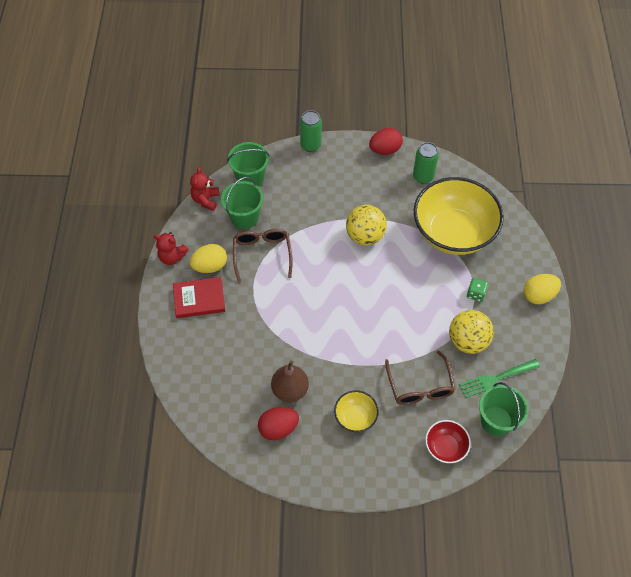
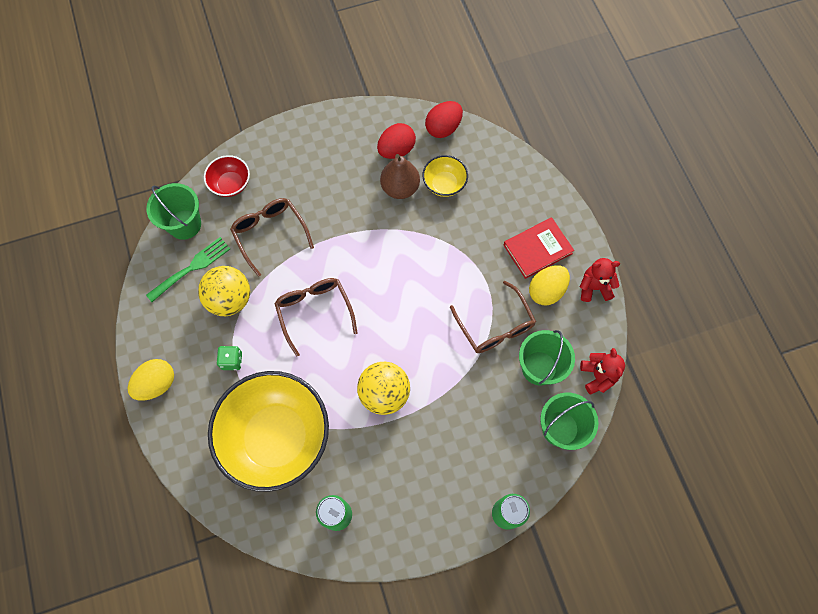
camera: 160 degrees right, 10 degrees up
yellow bowl [334,390,379,432] -> yellow bowl moved to [423,155,468,197]
red egg [369,128,403,155] -> red egg moved to [425,101,463,138]
none -> brown glasses [274,278,358,357]

